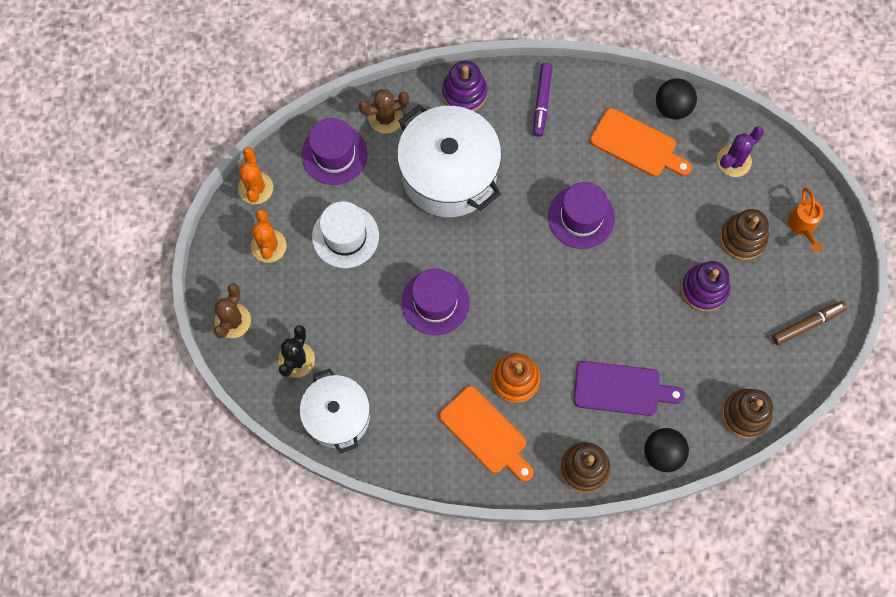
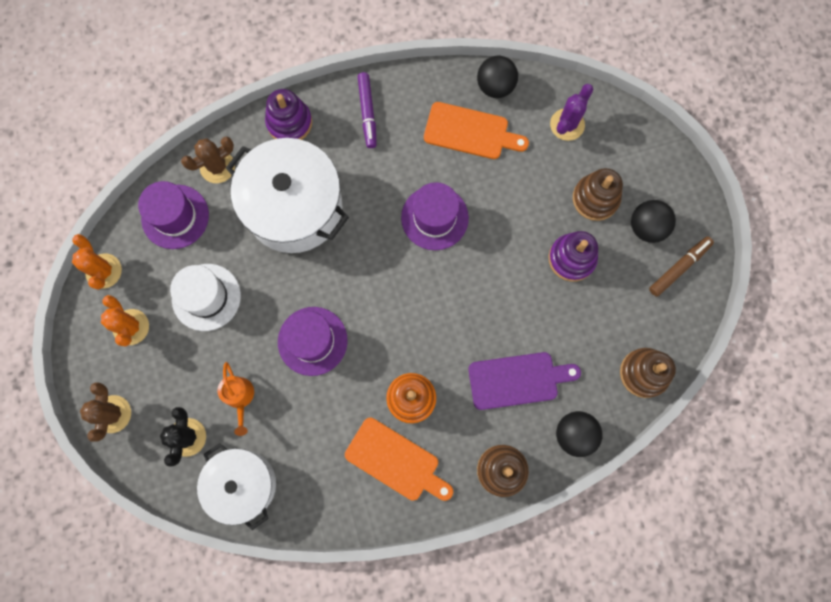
camera: 15 degrees left, 5 degrees up
orange watering can [788,188,823,252] -> orange watering can moved to [217,362,254,436]
none -> black ball [631,200,676,243]

